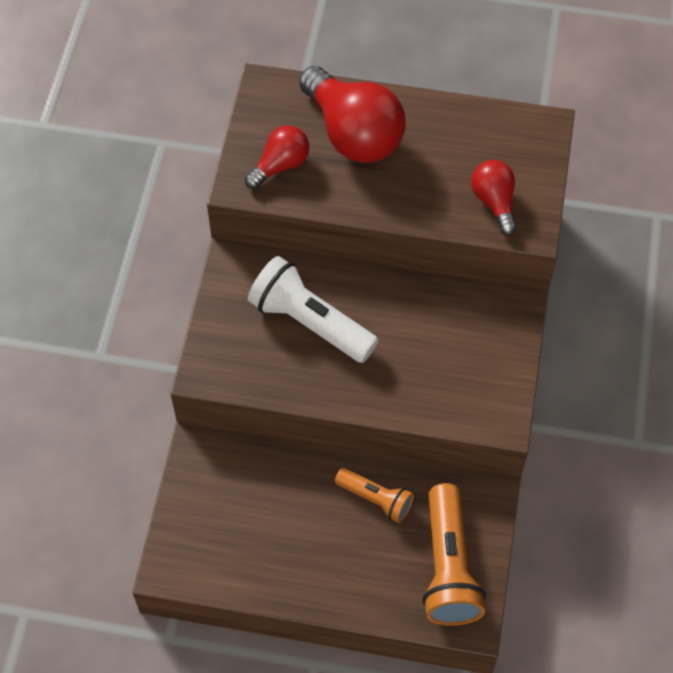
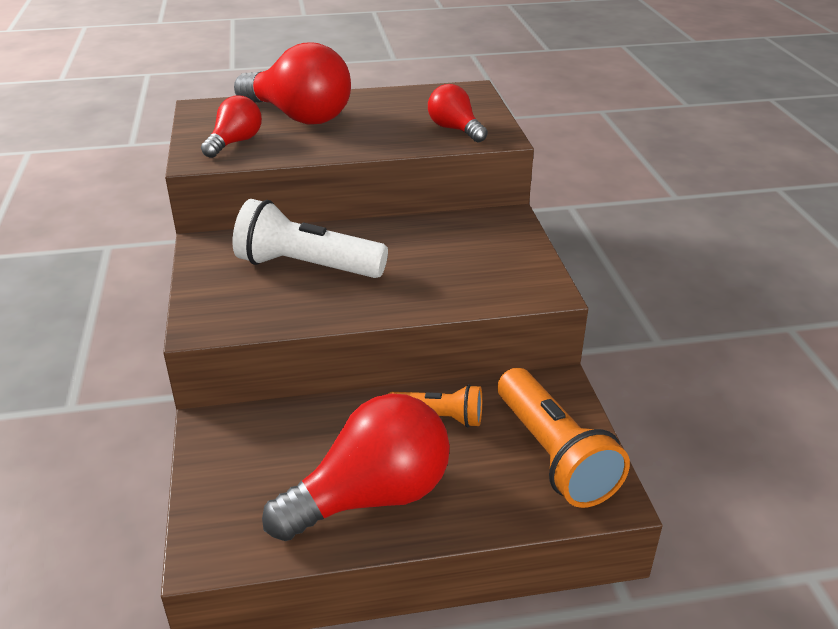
camera: 20 degrees left, 25 degrees down
none -> red light bulb [262,393,450,541]

